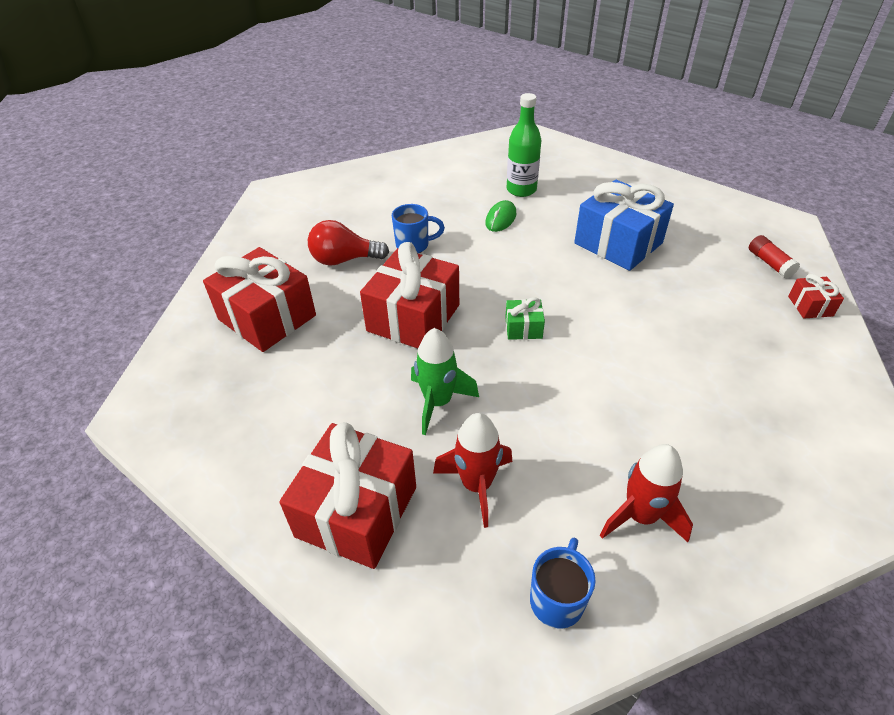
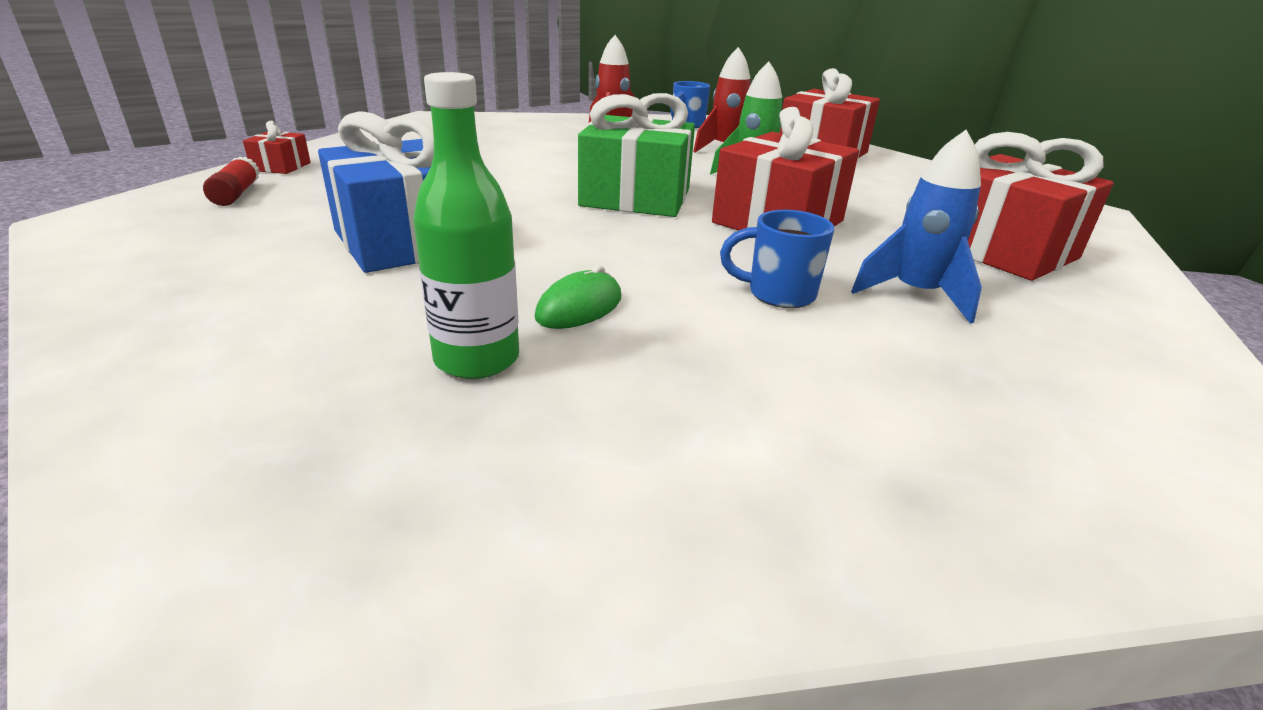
camera: 170 degrees left, 15 degrees down
red light bulb [308,220,389,266] -> blue rocket [851,130,982,324]
green gift [505,297,545,340] -> green gift [578,93,695,217], size x2.19

